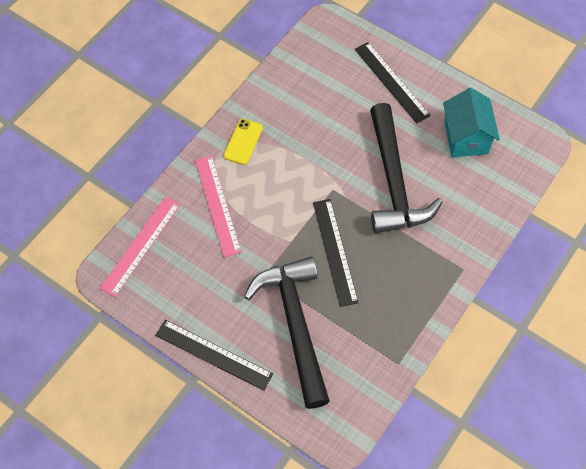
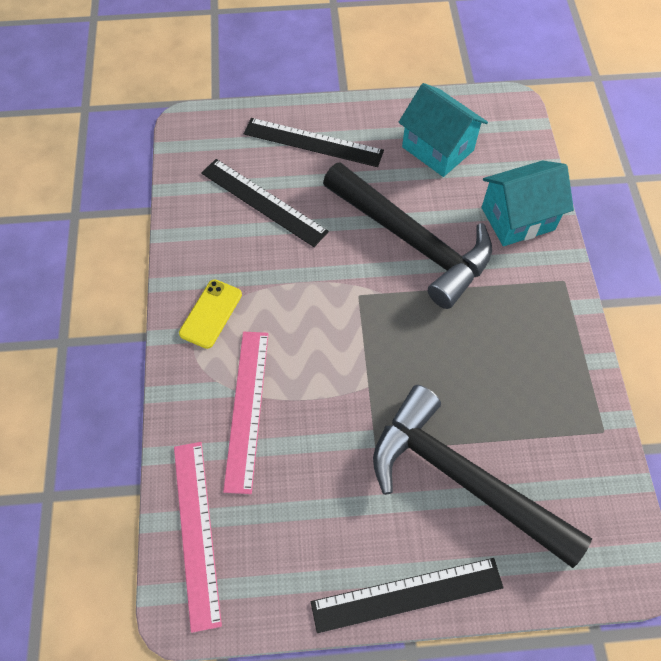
camera: 40 degrees left, 0 degrees up
pink ruler [195,156,242,257] -> pink ruler turned 60 degrees clockwise [223,332,269,494]
yellow phone [223,119,263,165] -> yellow phone turned 45 degrees clockwise [179,279,242,349]
black ruler [313,199,359,307] -> black ruler moved to [201,159,329,247]
none -> turquoise house [482,161,574,246]

